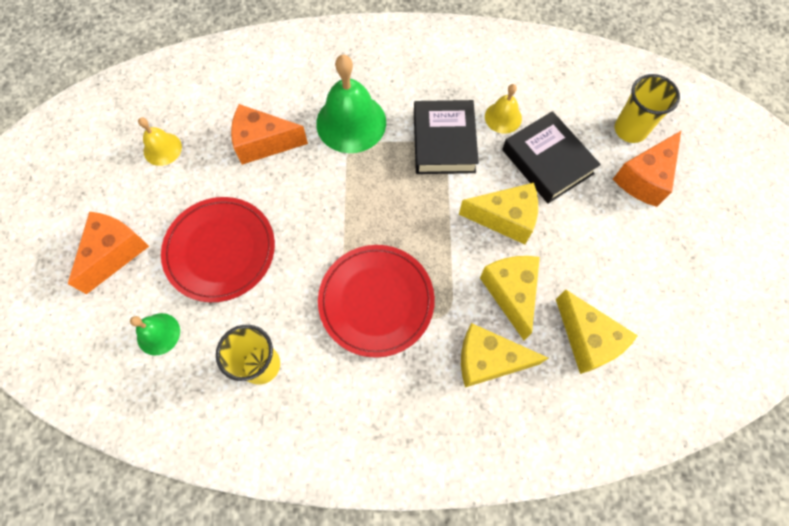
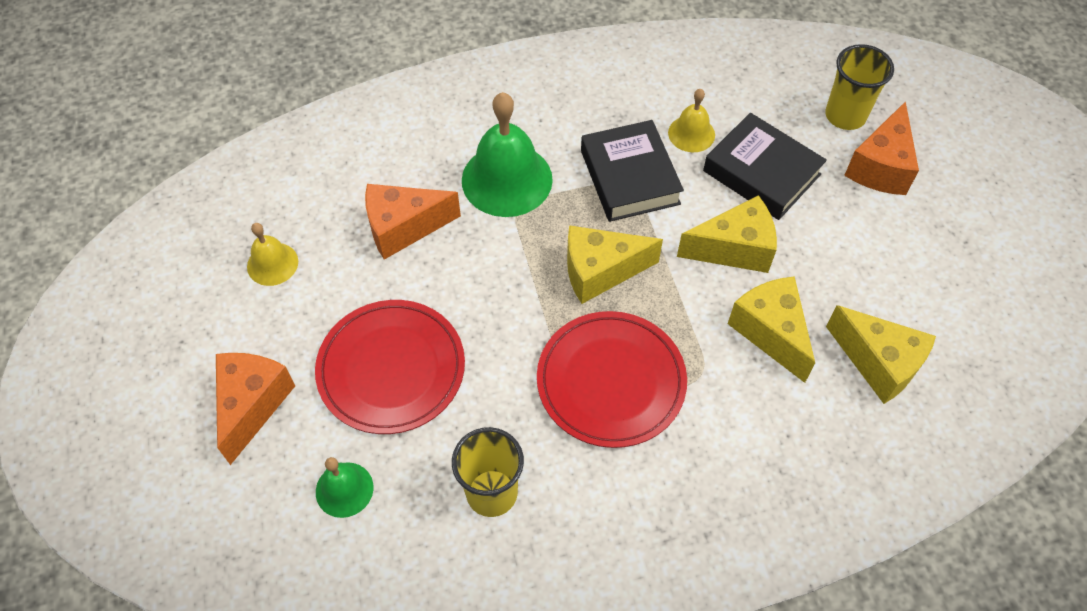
camera: 15 degrees left, 10 degrees down
yellow cheese [461,323,548,388] -> yellow cheese moved to [567,225,663,304]

